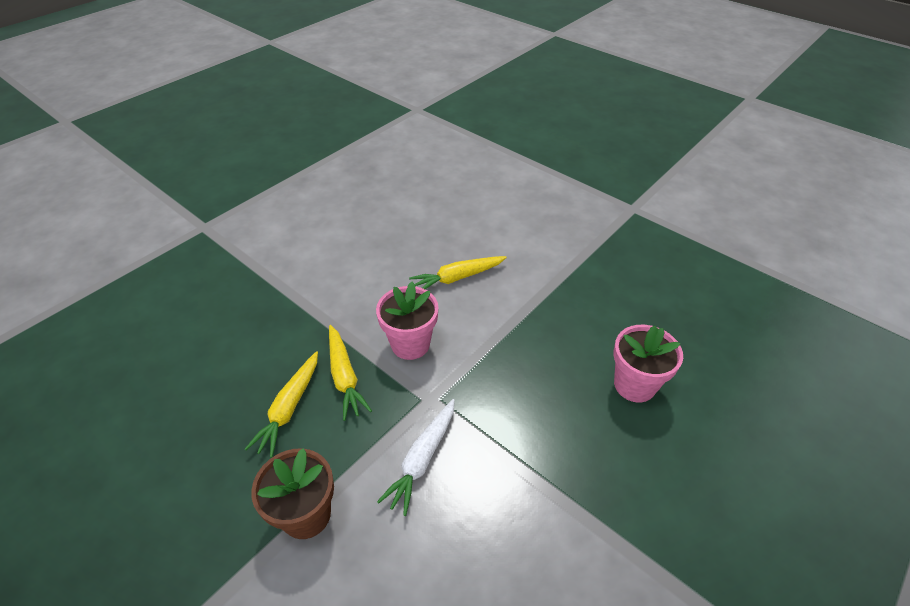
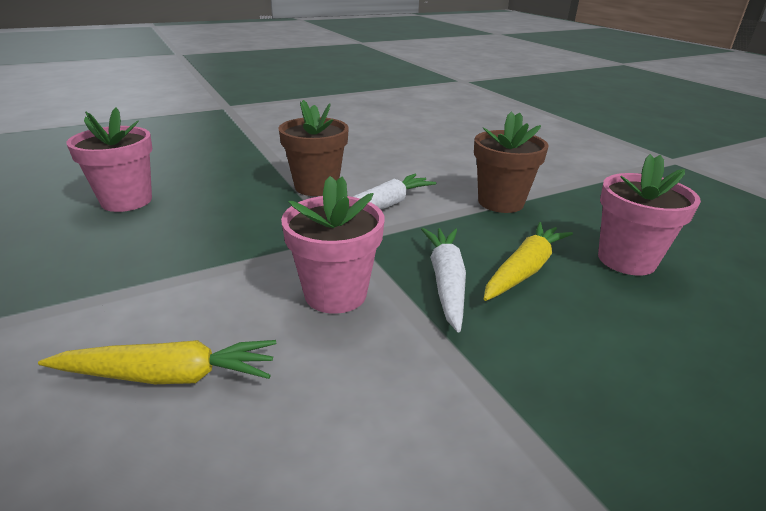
camera: 160 degrees left, 15 degrees down
yellow carrot [329,325,372,421] -> white carrot [421,228,466,332]
none -> brown flower pot [279,100,349,196]
none -> pink flower pot [598,154,701,276]

